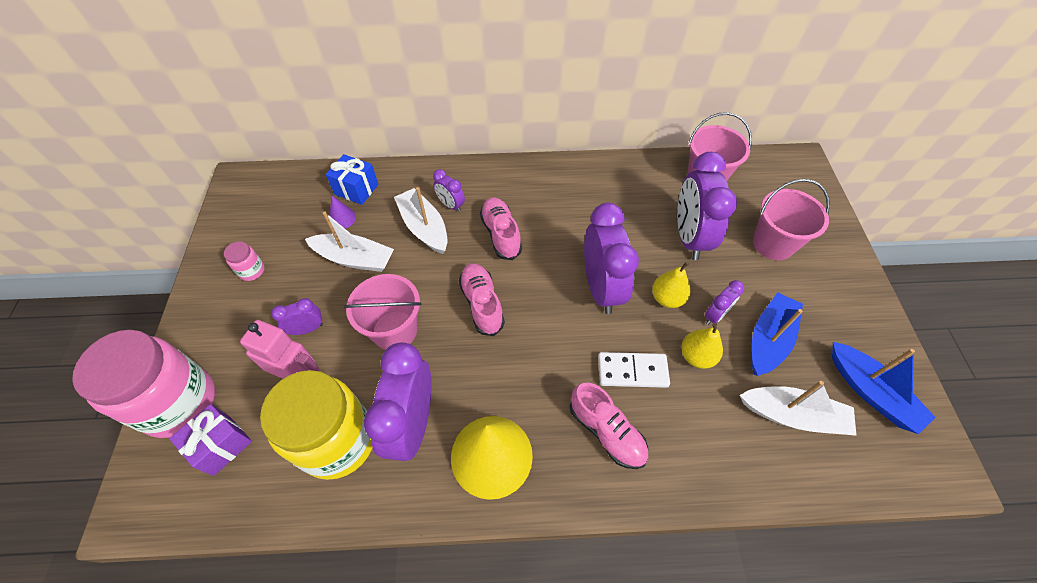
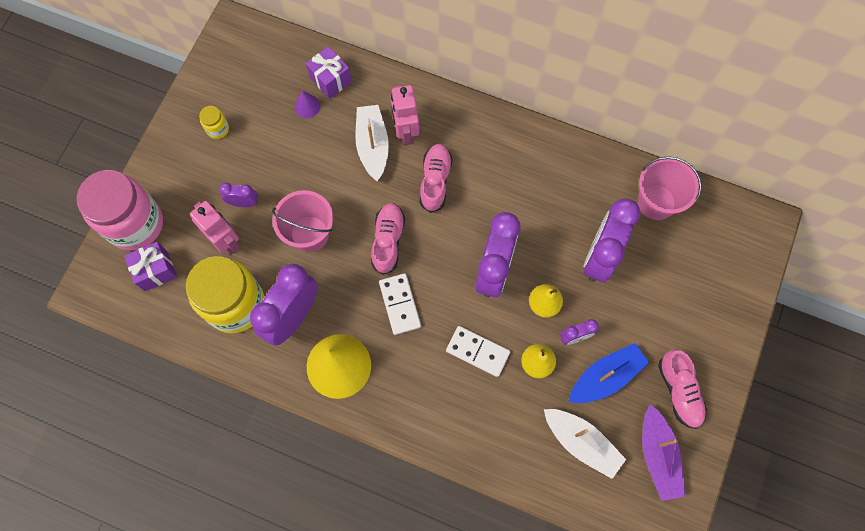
camera: 25 degrees right, 15 degrees up
pink jar [224,241,265,281] -> yellow jar [199,106,229,139]
white boat [305,212,394,272] -> none
blue gift [326,154,378,205] -> purple gift [306,46,352,99]
purple clock [433,169,465,212] -> pink robot [391,85,419,145]
pink shoe [569,383,648,469] -> pink shoe moved to [658,349,707,429]
pink bucket [753,179,830,260] -> none
blue boat [832,342,936,434] -> purple boat [642,404,686,501]
none -> white domino [379,273,421,335]

